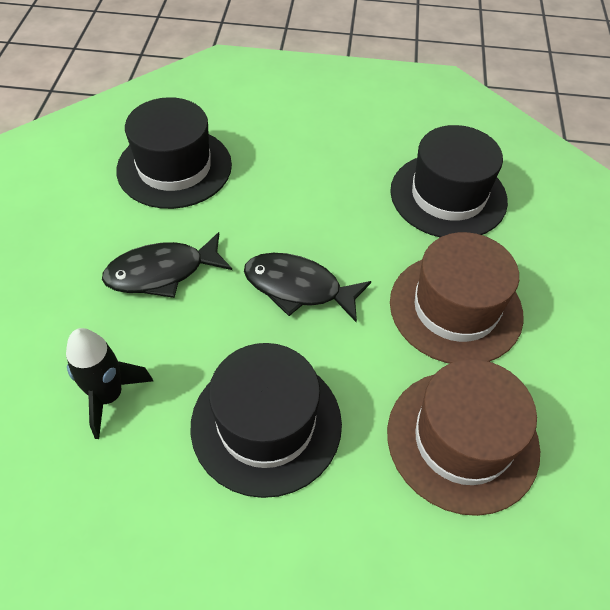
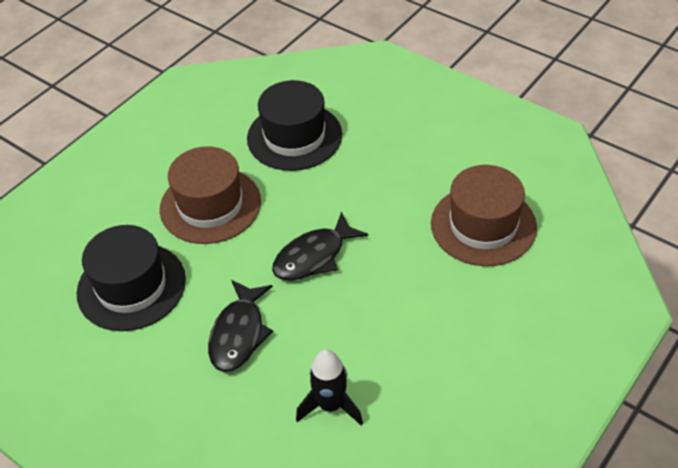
camera: 55 degrees left, 5 degrees down
black hat [191,343,342,498] -> none
brown hat [390,232,524,364] -> brown hat moved to [160,146,261,244]

